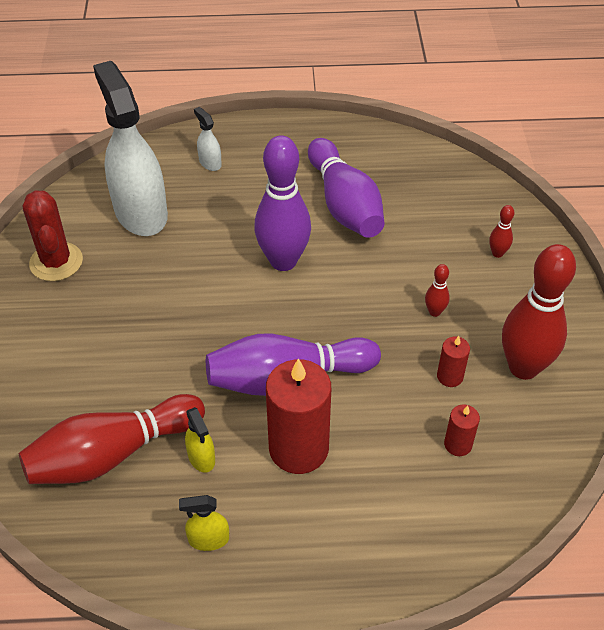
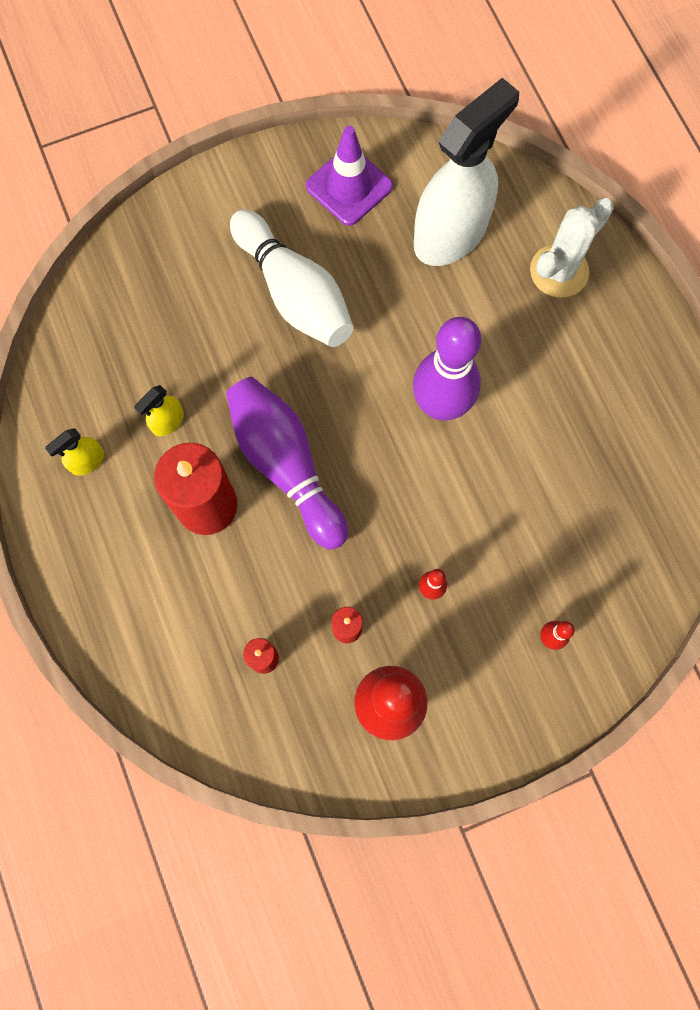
camera: 70 degrees right, 25 degrees up
red bowling pin [19,394,205,484] -> none
red cactus [23,190,83,281] -> purple traffic cone [306,126,393,226]
yellow spray bottle [179,495,229,551] -> yellow spray bottle turned 105 degrees counterclockwise [45,428,104,476]
white spray bottle [194,107,222,171] -> white cactus [530,198,614,298]
purple bowling pin [308,138,384,238] -> none
none -> white bowling pin [230,210,354,347]

